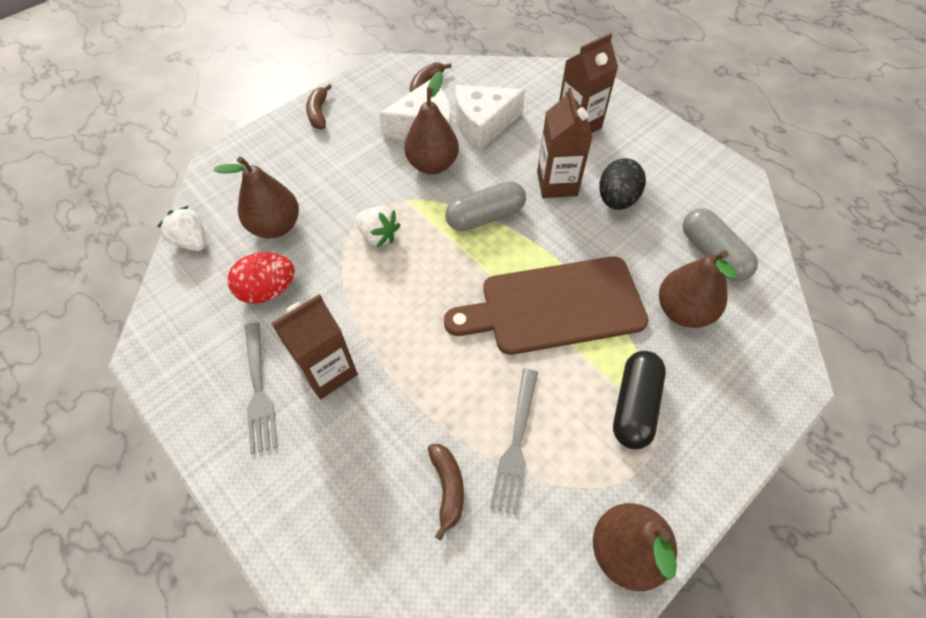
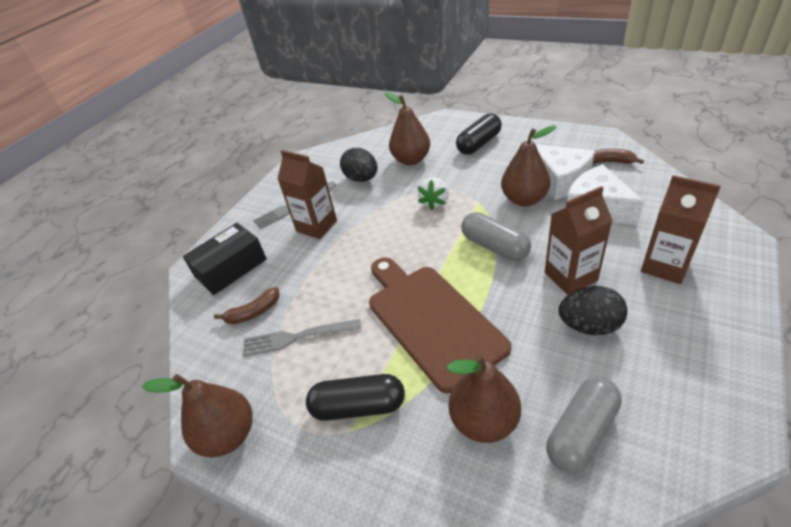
camera: 75 degrees right, 15 degrees down
white strawberry [157,206,206,251] -> none
red egg [228,253,295,304] -> black egg [340,148,377,182]
brown banana [306,84,332,129] -> none
none -> black box [183,223,267,295]
none -> black capsule [456,113,502,155]

